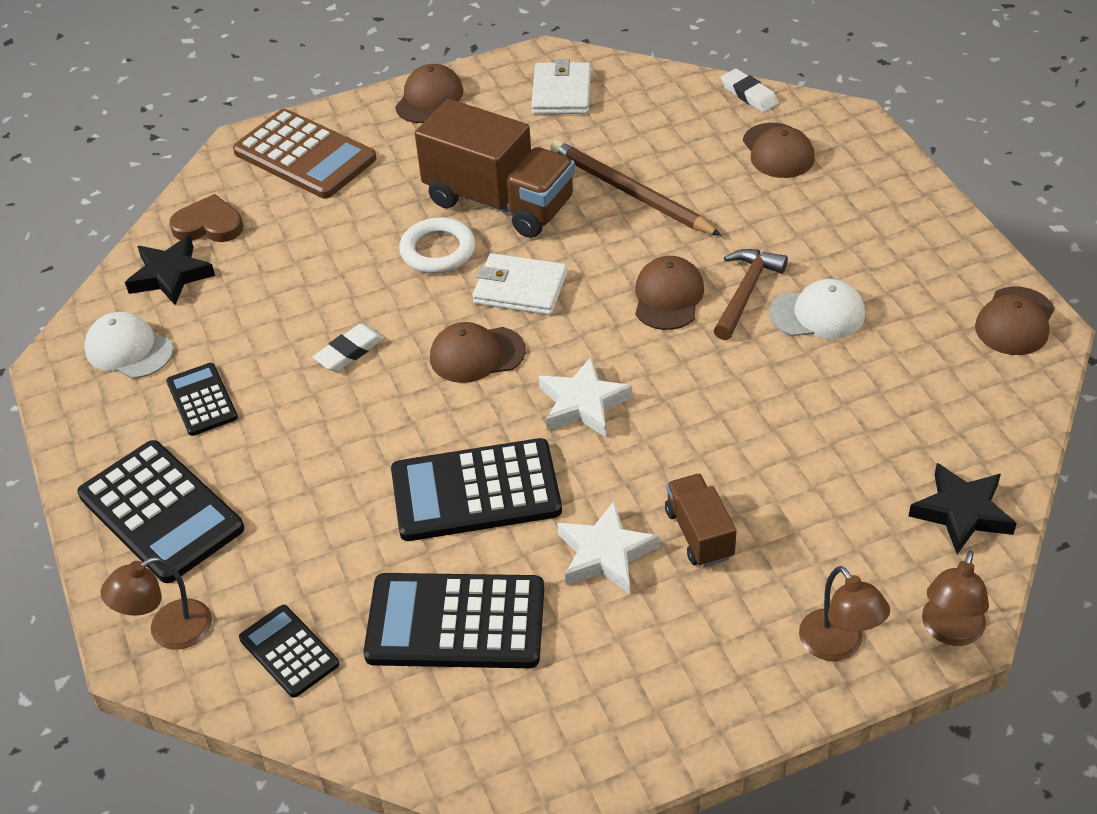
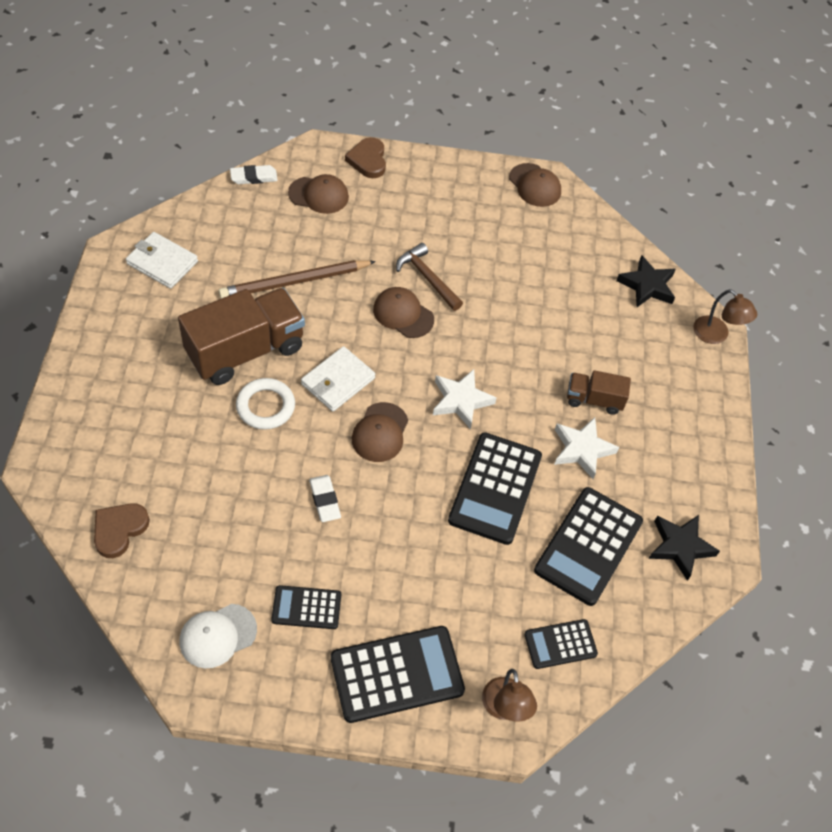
camera: 70 degrees left, 10 degrees up
black star [125,235,215,305] -> black star moved to [649,515,720,581]
brown calculator [233,109,376,199] -> none
brown cap [395,64,463,123] -> none
white cap [769,279,865,338] -> none
brown lamp [799,566,890,661] -> none
none -> brown heart [345,137,386,178]

